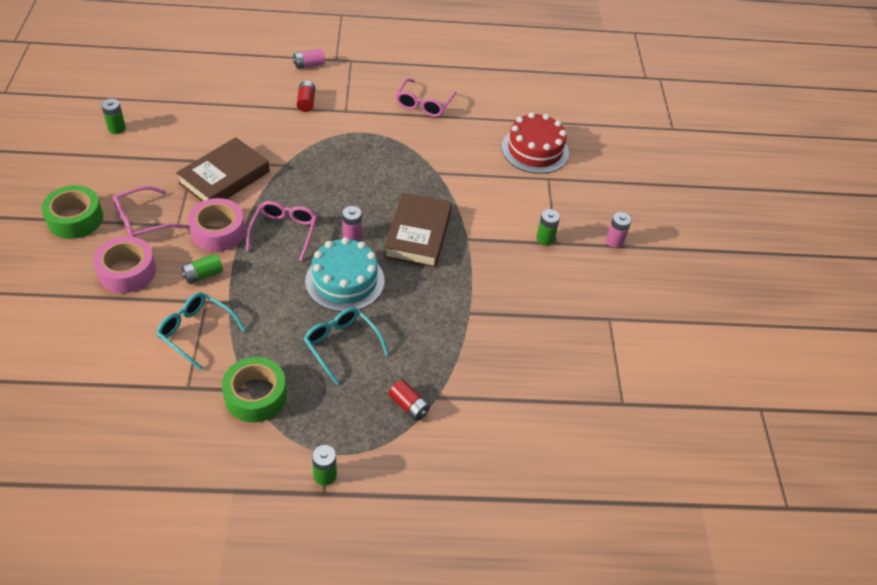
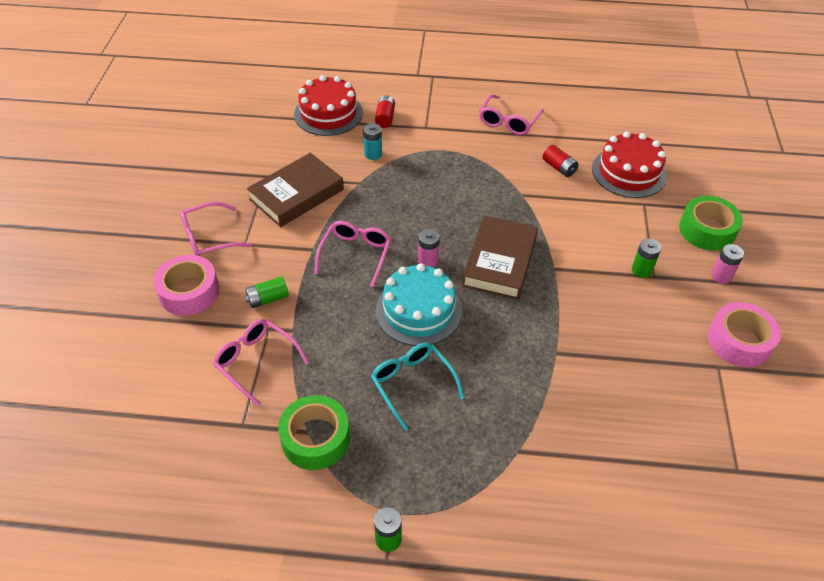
camera: 10 degrees right, 0 degrees up
green tape [41,185,103,239] -> green tape moved to [679,196,743,251]
green battery [101,99,126,134] -> none
turquoise glasses [156,292,246,370] -> pink glasses [213,319,309,406]
pink tape [188,198,245,252] -> pink tape moved to [708,302,781,367]
pink battery [293,49,325,69] -> none
red battery [388,380,430,421] -> red battery moved to [543,145,579,177]
none -> red cake [294,75,363,136]
none -> turquoise battery [363,123,382,160]

